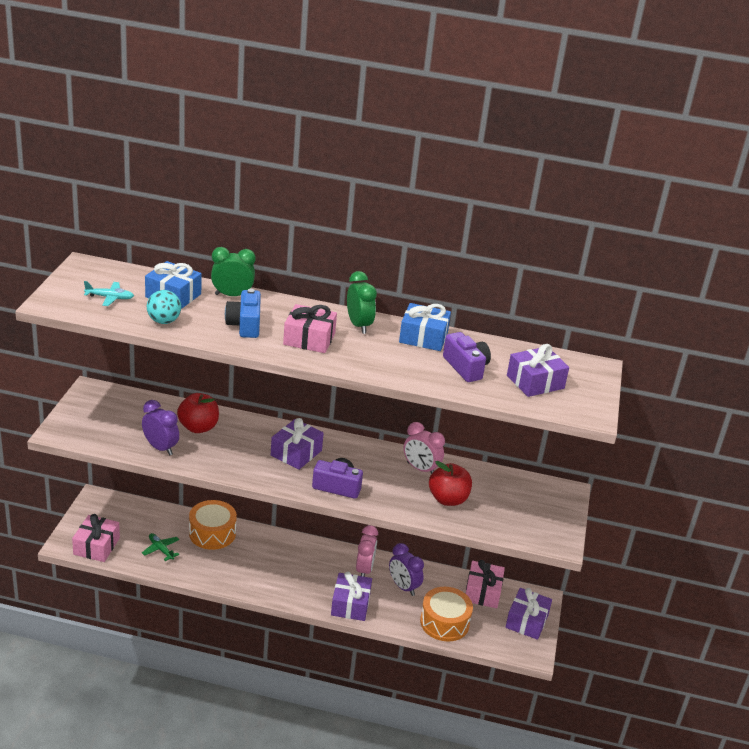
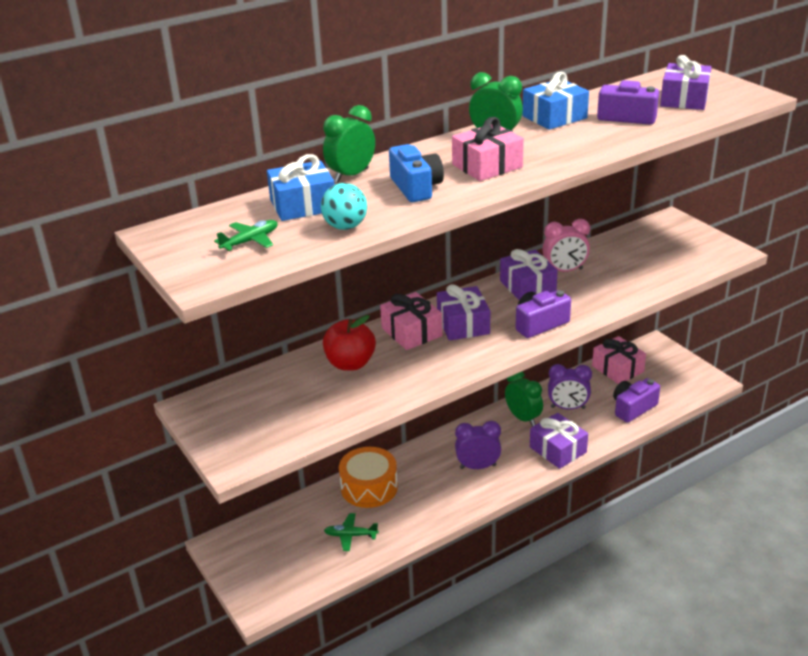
camera: 40 degrees left, 0 degrees up
pink gift [72,514,120,562] -> pink gift moved to [380,292,442,350]
turquoise plane [84,281,134,306] -> green plane [214,220,277,251]
purple clock [142,400,179,456] -> purple clock moved to [455,421,501,469]
blue camera [225,289,261,338] -> blue camera turned 150 degrees counterclockwise [389,144,444,202]
pink clock [356,525,378,577] -> green clock [505,372,543,427]
orange drum [420,587,473,641] -> purple camera [613,378,660,423]
red apple [429,461,472,506] -> none
purple gift [505,588,552,640] -> purple gift moved to [500,249,558,300]

